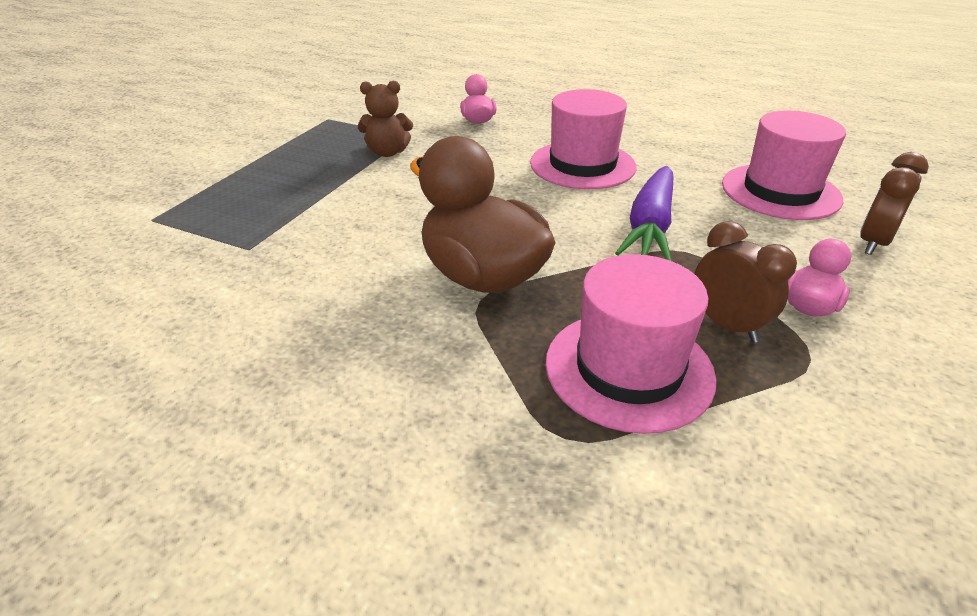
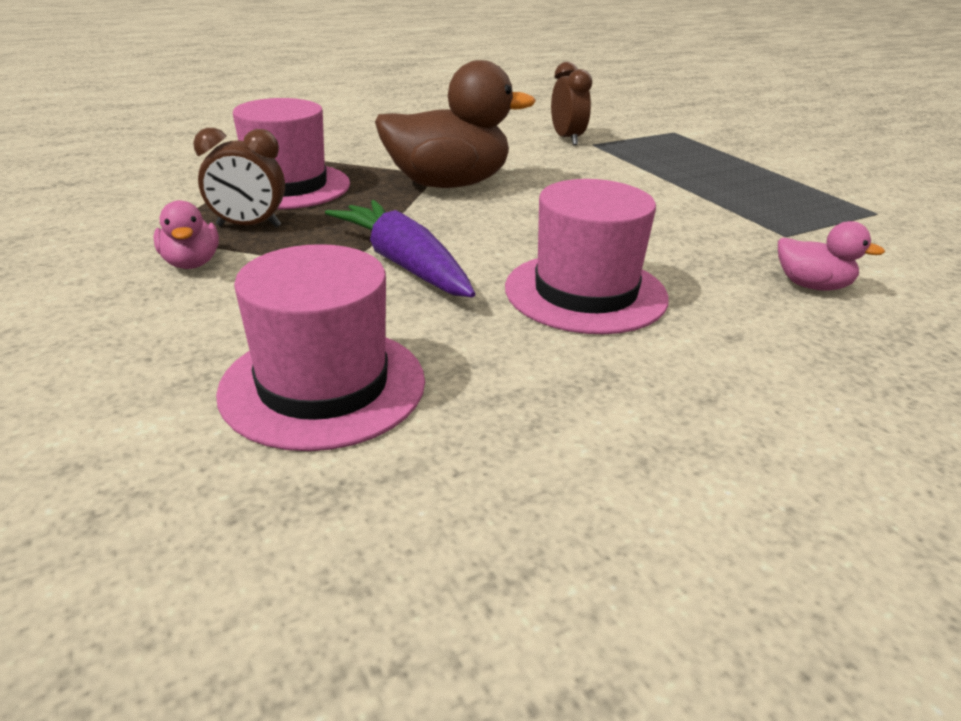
camera: 125 degrees right, 5 degrees down
brown teddy bear [358,81,413,157] -> none
brown clock [860,152,929,255] -> brown clock moved to [551,62,592,145]

